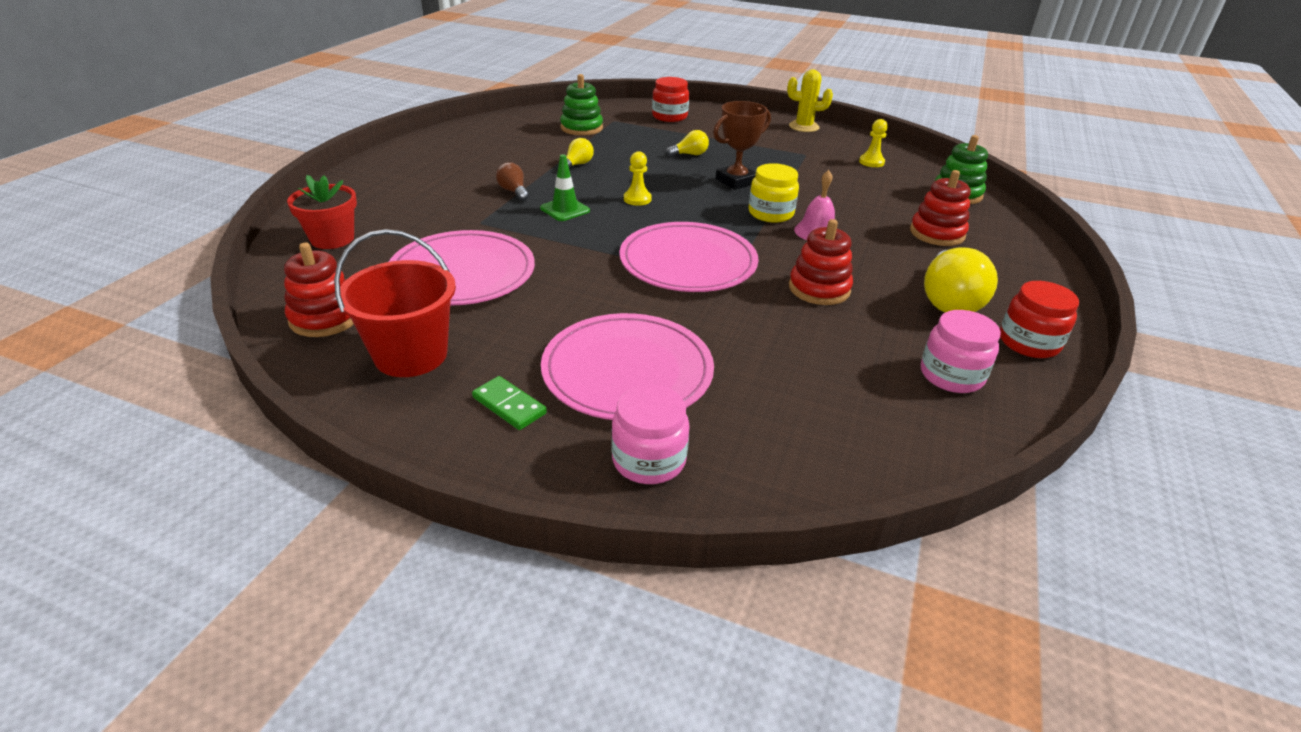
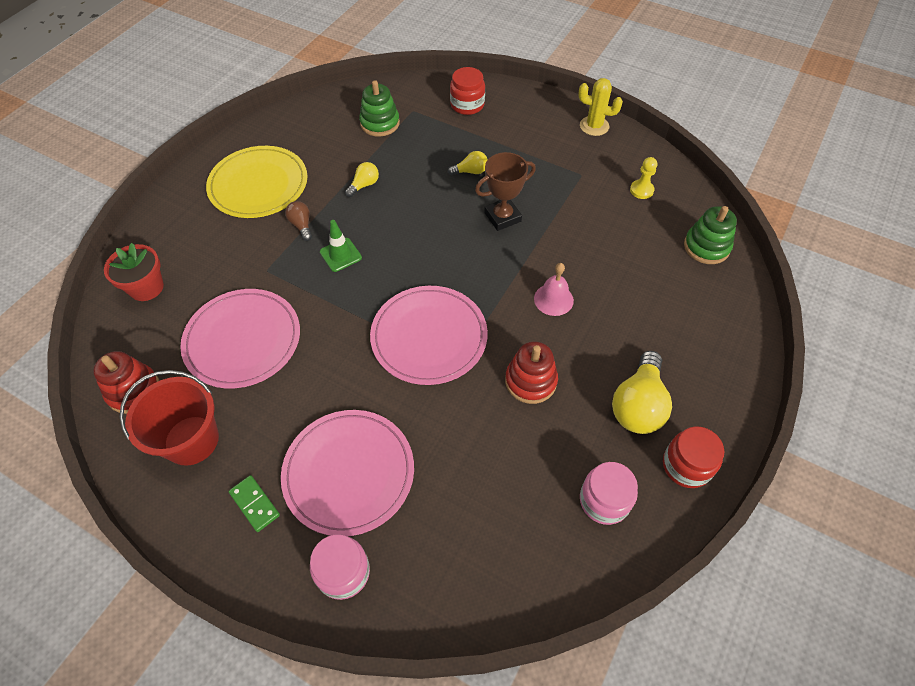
camera: 10 degrees right, 20 degrees up
yellow pawn [624,151,652,206] -> none
yellow jar [748,163,799,223] -> none
red stacking toy [910,170,971,246] -> none
none -> yellow plate [206,146,308,218]

